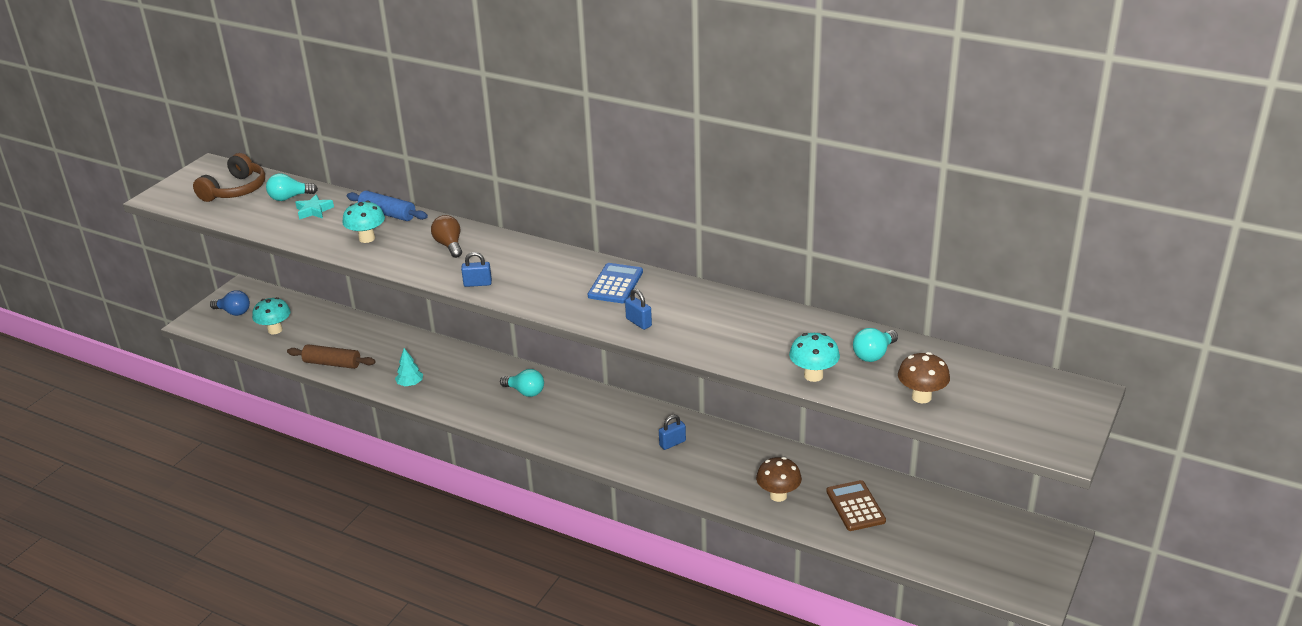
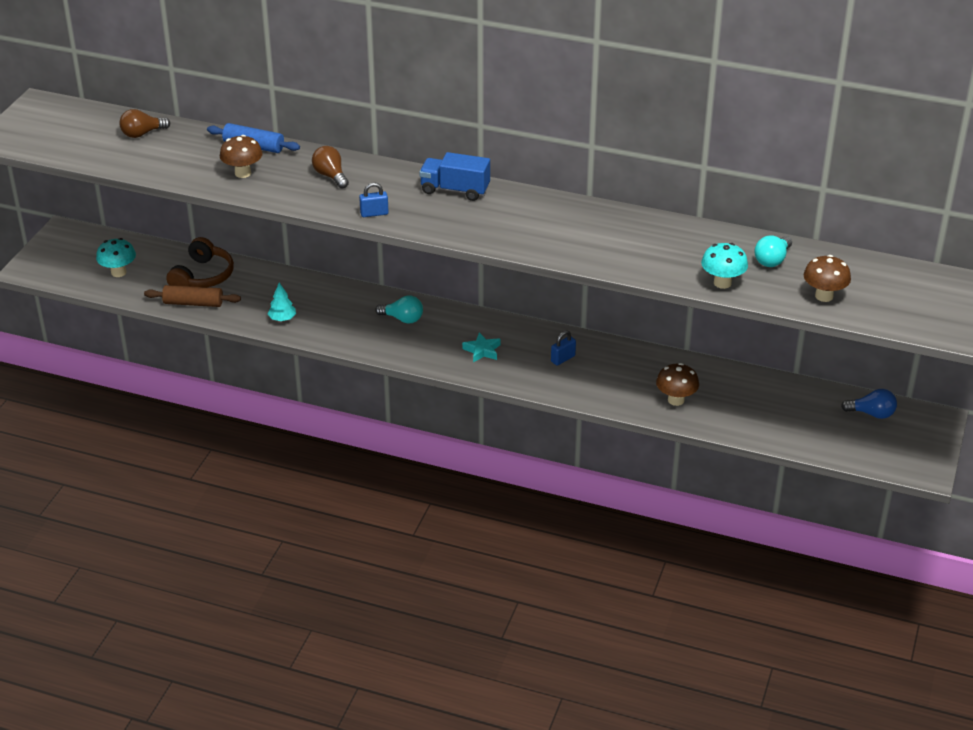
camera: 10 degrees left, 5 degrees up
brown headphones [193,153,265,202] -> brown headphones moved to [167,237,234,287]
blue light bulb [210,290,250,316] -> blue light bulb moved to [841,389,897,419]
turquoise light bulb [266,174,318,201] -> brown light bulb [119,109,170,138]
turquoise star [295,194,334,220] -> turquoise star moved to [462,333,500,362]
turquoise mushroom [342,201,385,243] -> brown mushroom [220,135,263,178]
blue calculator [588,263,643,303] -> none
blue padlock [625,289,652,330] -> none
brown calculator [826,480,886,531] -> none
none -> blue truck [419,152,490,201]

